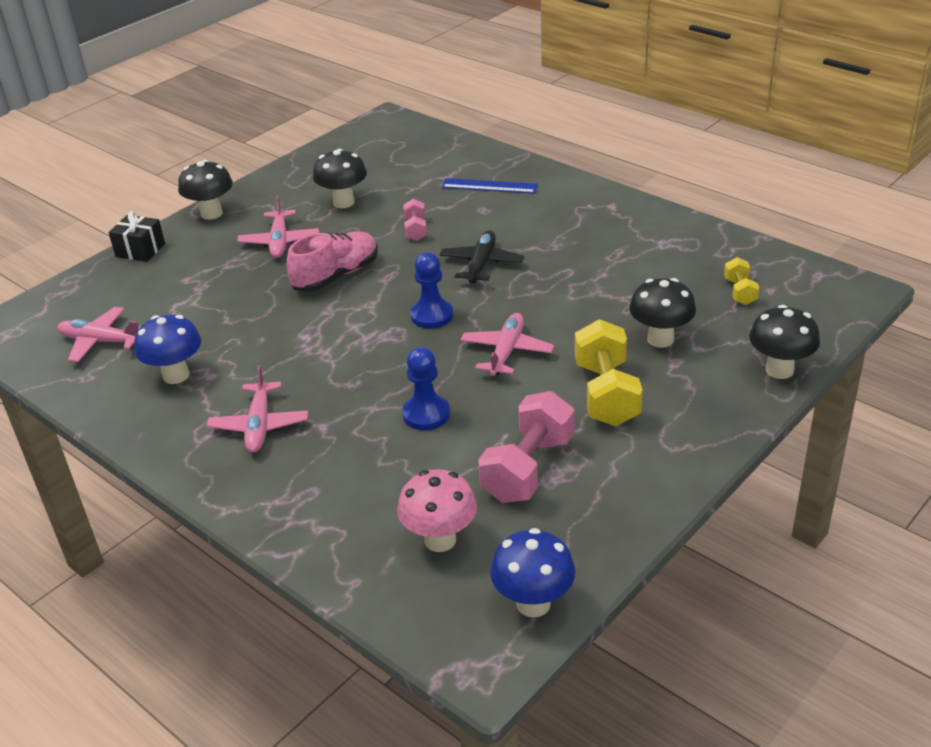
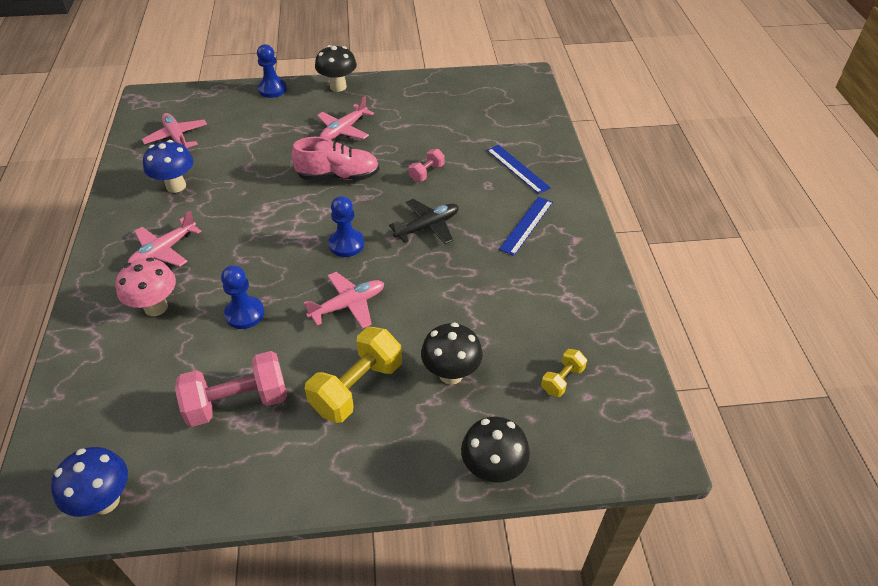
camera: 40 degrees right, 10 degrees up
black gift [108,211,165,262] -> blue pawn [257,44,287,98]
black mushroom [313,149,367,208] -> none
pink mushroom [397,469,477,552] -> pink mushroom moved to [116,258,176,316]
none -> blue ruler [499,197,553,256]

